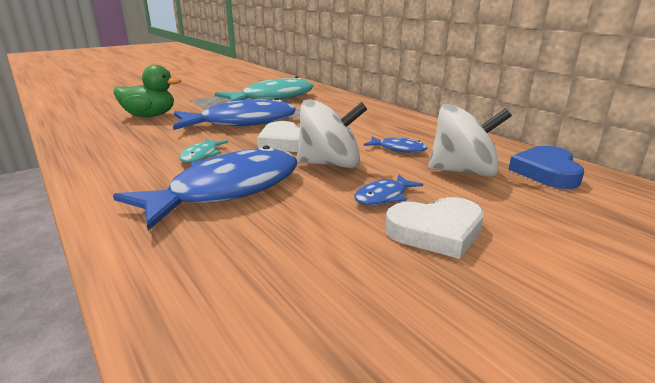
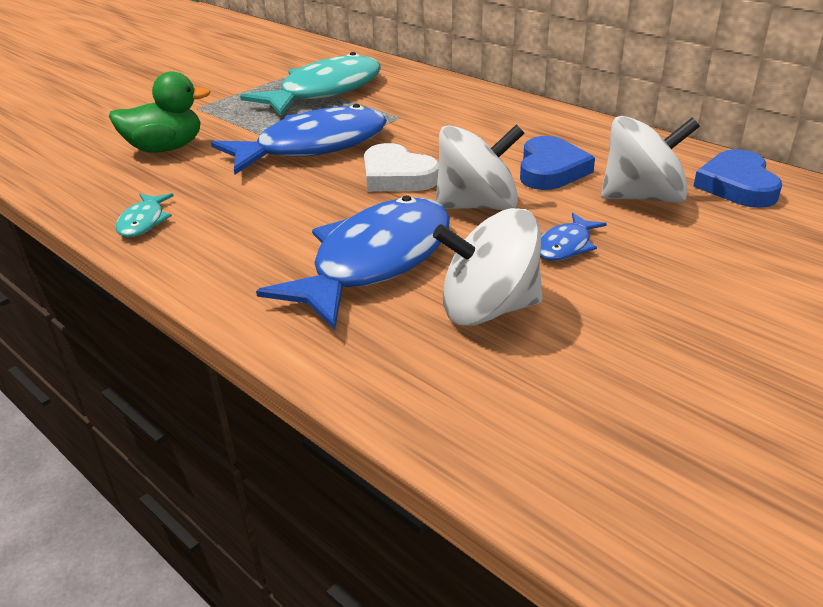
camera: 10 degrees left, 10 degrees up
turquoise fish [179,139,228,163] -> turquoise fish moved to [116,193,174,238]
blue fish [364,136,427,153] -> blue heart [520,136,595,190]
white heart [385,197,484,259] -> none
none -> white spinning top [433,208,543,326]

